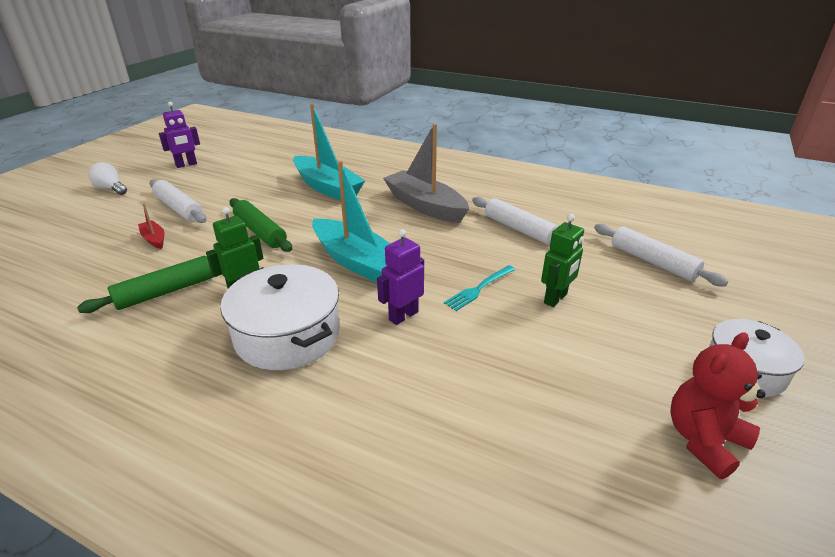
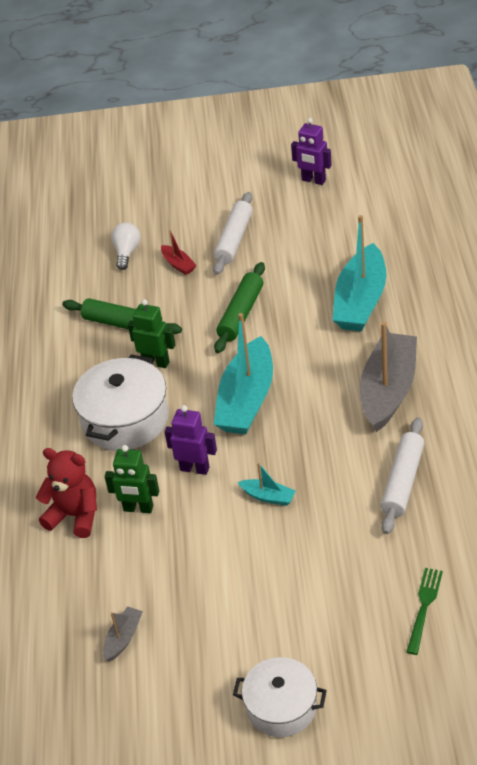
camera: 65 degrees right, 10 degrees up
white light bulb [88,162,127,195] -> white light bulb moved to [111,222,140,270]
red boat [138,203,165,249] -> red boat turned 120 degrees clockwise [161,230,197,275]
turquoise fork [444,265,516,311] -> turquoise boat [238,463,296,506]
green robot [541,214,584,307] -> green robot moved to [104,445,159,513]
white rolling pin [594,224,728,286] -> green fork [407,568,443,655]
red teddy bear [670,332,766,479] -> red teddy bear moved to [36,448,97,538]
none -> grey boat [103,607,143,662]

